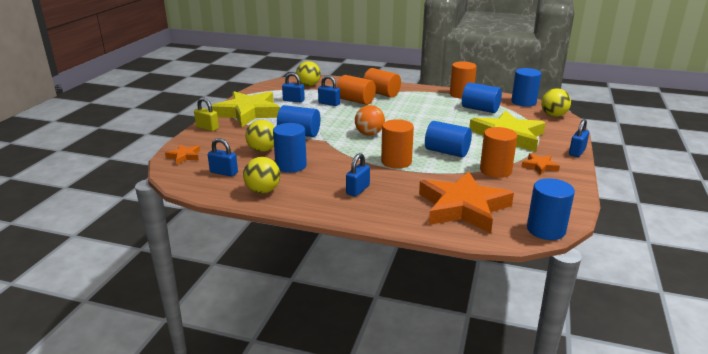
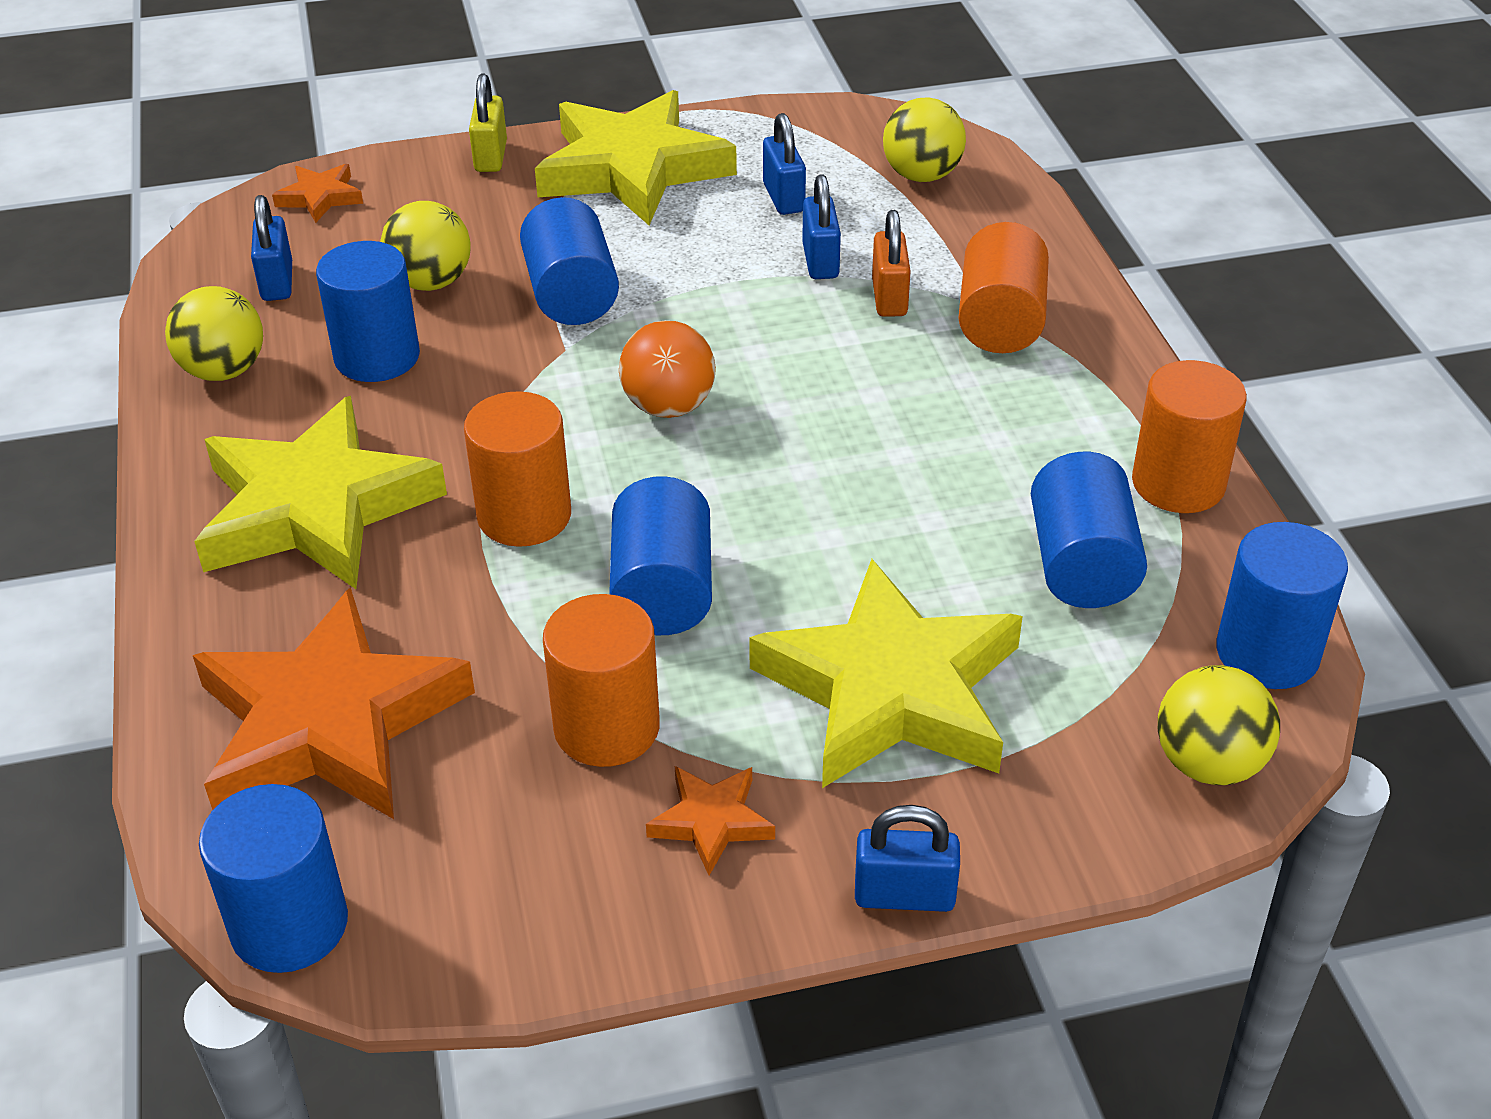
camera: 60 degrees right, 15 degrees up
orange cylinder [337,75,376,105] -> orange padlock [872,210,911,317]
blue padlock [346,153,370,197] -> yellow star [194,396,447,589]

